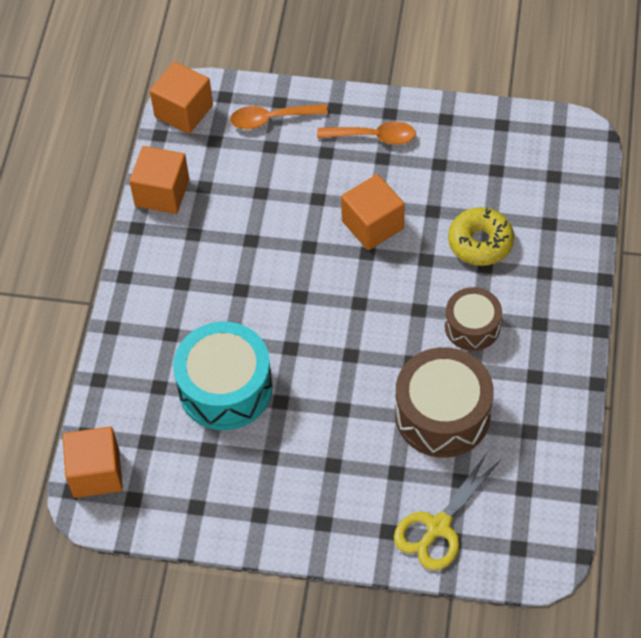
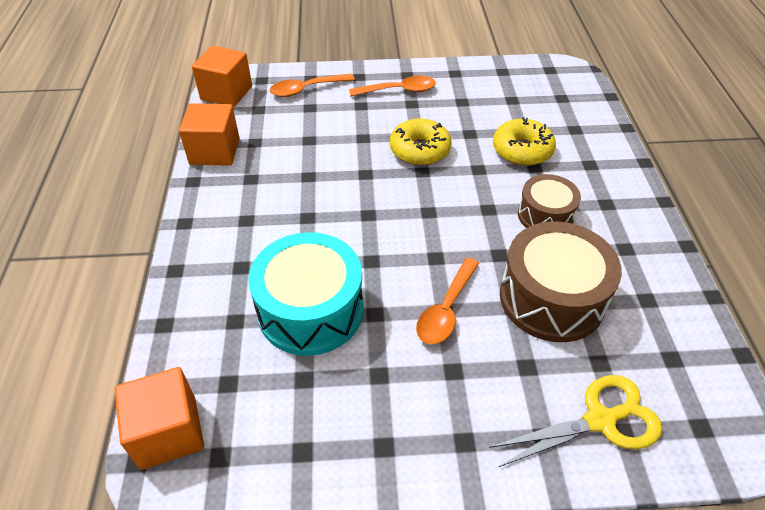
camera: 15 degrees left, 10 degrees down
orange cube [341,174,405,250] -> yellow donut [390,118,452,166]
yellow scissors [394,452,501,571] -> yellow scissors turned 135 degrees counterclockwise [489,375,662,467]
none -> orange spoon [416,258,479,344]

